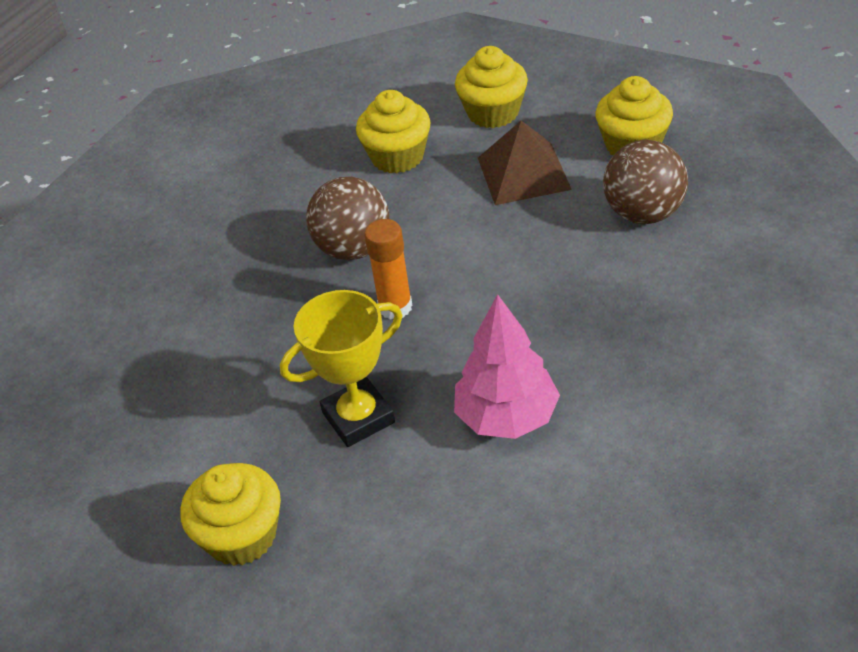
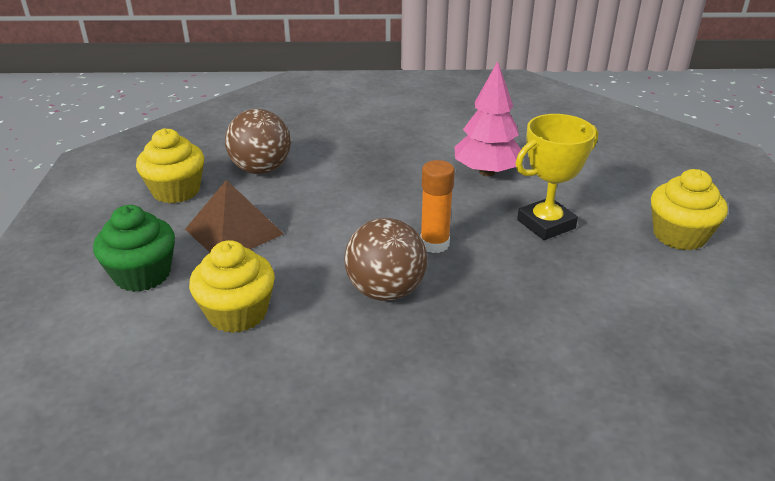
camera: 125 degrees left, 10 degrees down
yellow trophy [280,290,403,447] -> yellow trophy turned 60 degrees counterclockwise [516,114,598,240]
yellow cupcake [455,46,528,128] -> green cupcake [93,205,175,292]

